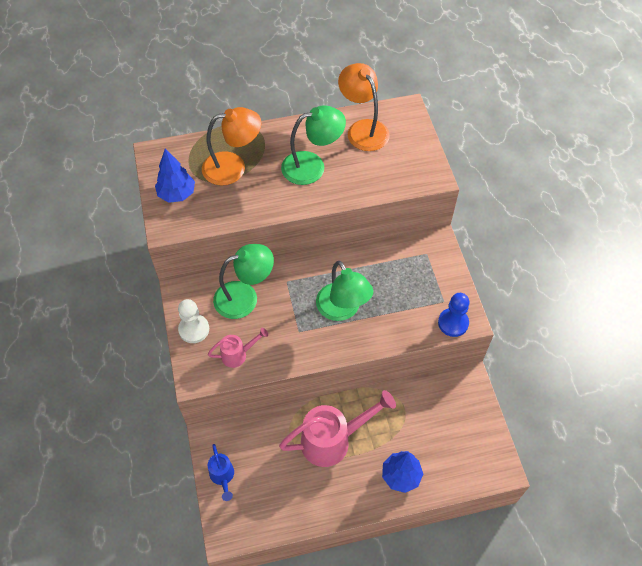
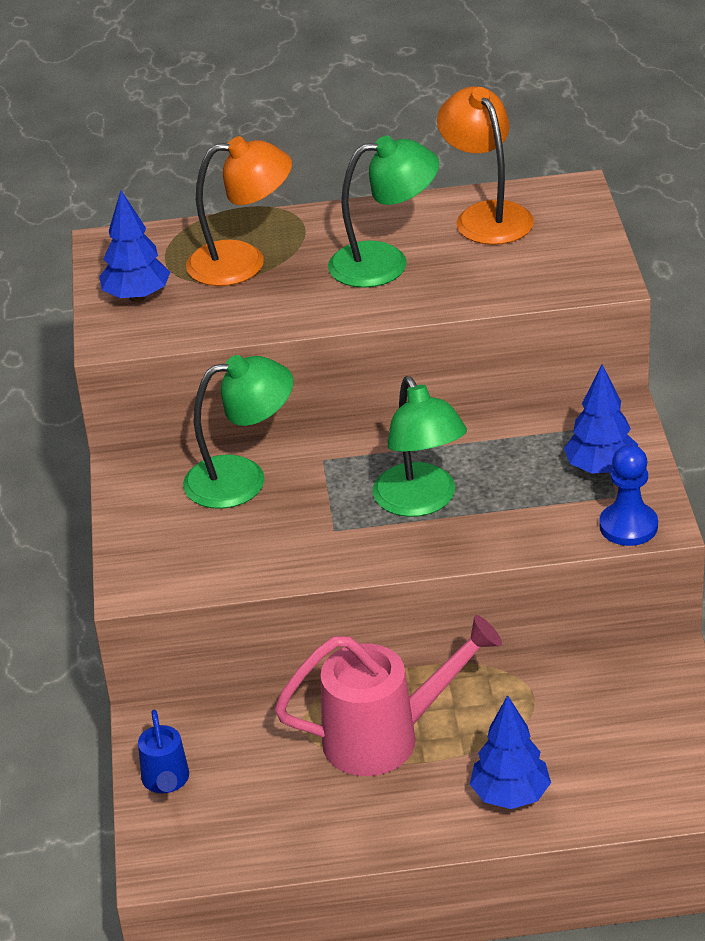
camera: 10 degrees right, 20 degrees down
white pawn [178,299,209,343] -> none
pink watering can [208,328,268,368] -> none
none -> blue tree [564,365,638,475]

